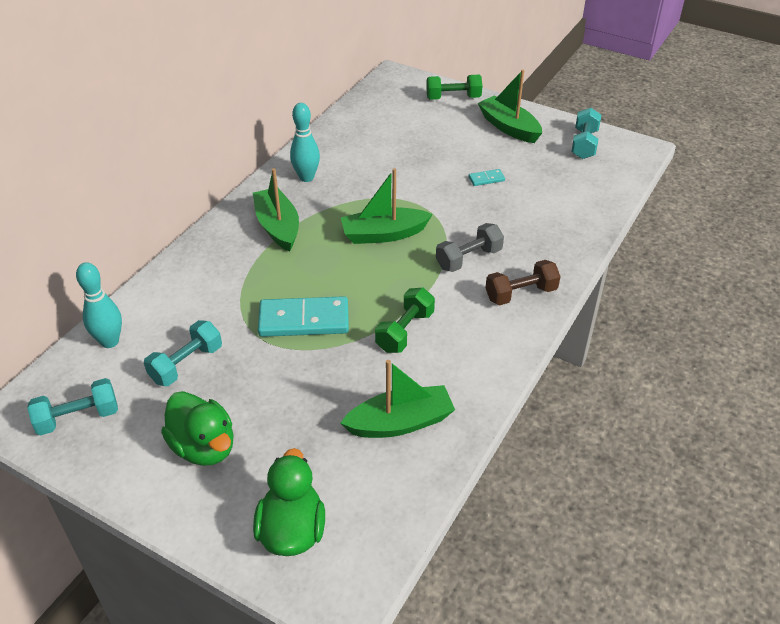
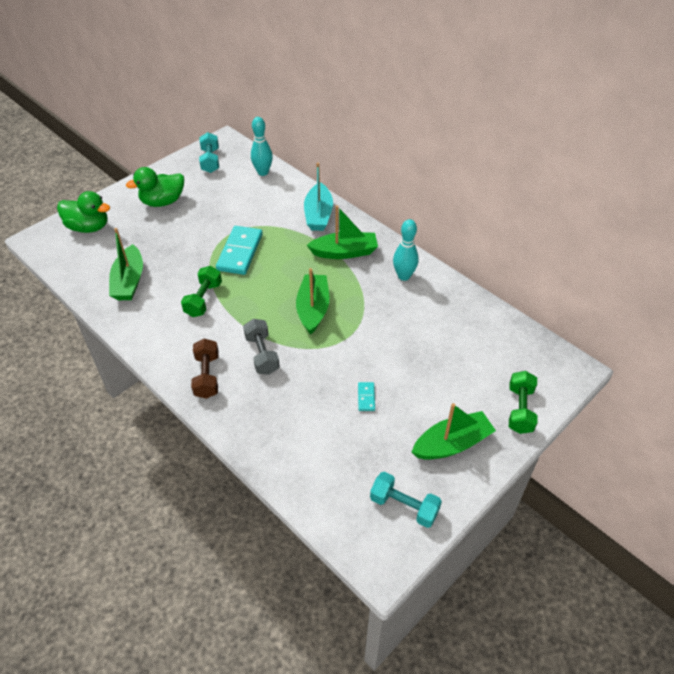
camera: 105 degrees right, 5 degrees up
turquoise dumbbell [144,320,222,386] -> none
green dumbbell [375,288,435,353] -> green dumbbell turned 60 degrees clockwise [181,266,222,317]
none -> turquoise boat [304,163,333,231]

